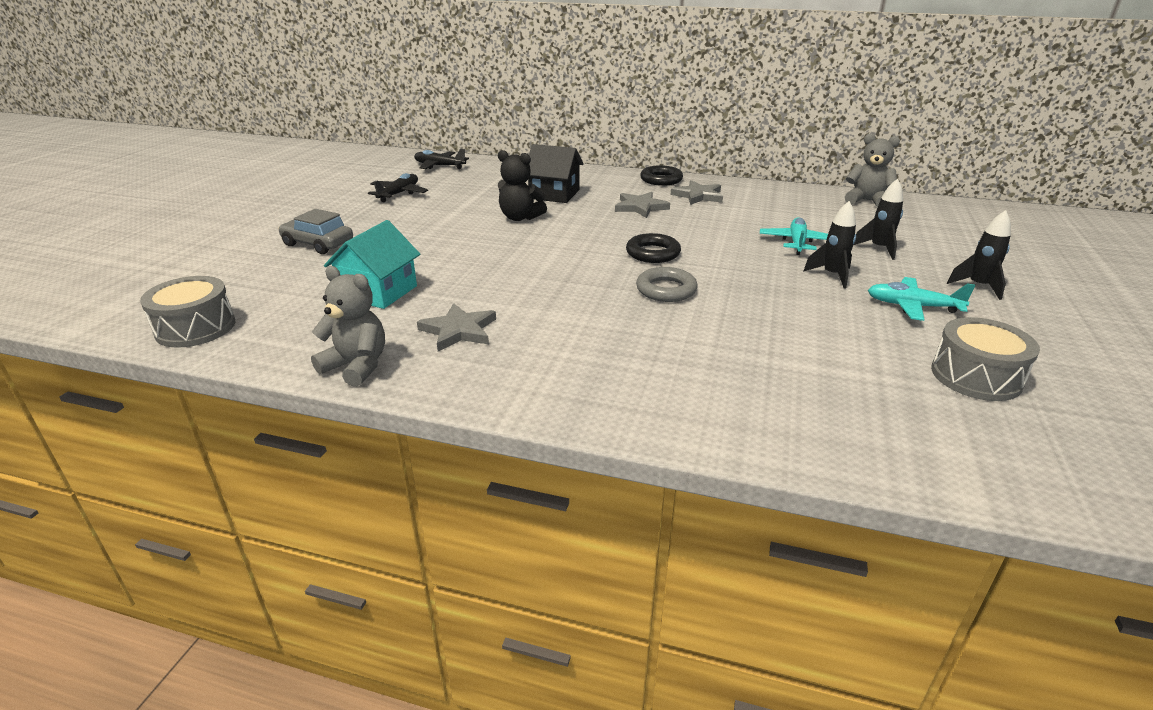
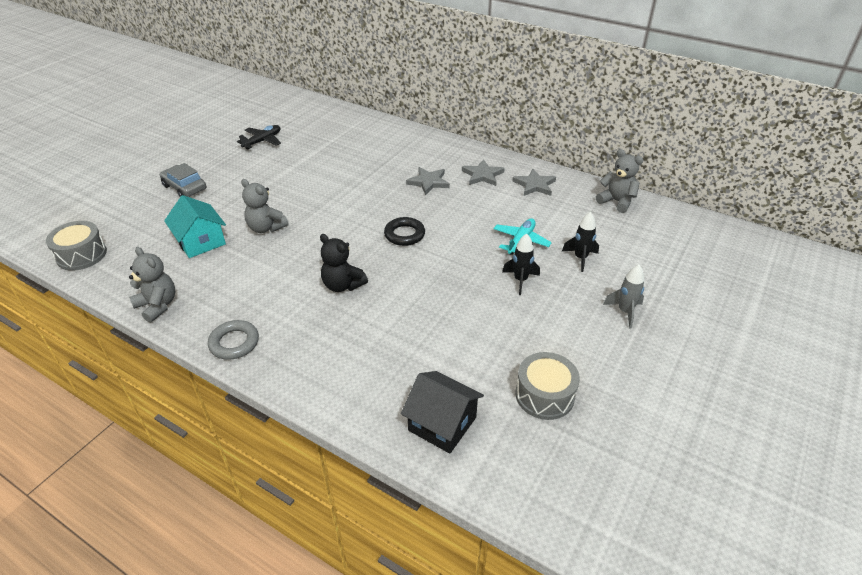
camera: 15 degrees right, 10 degrees up
turquoise house [324,220,420,309] -> turquoise house turned 75 degrees counterclockwise [164,195,226,258]
black plane [414,149,469,169] -> none
grey star [417,303,496,351] -> grey star moved to [512,169,556,196]
black teddy bear [498,150,547,221] -> black teddy bear moved to [320,234,368,292]
black house [528,144,584,203] -> black house moved to [401,371,484,454]
grey ring [636,267,698,302] -> grey ring moved to [208,320,259,360]
black ring [640,165,683,186] -> none
turquoise plane [868,277,975,321] -> none
black rocket [947,210,1011,300] -> grey rocket [603,265,644,328]
none -> grey teddy bear [241,179,289,233]

